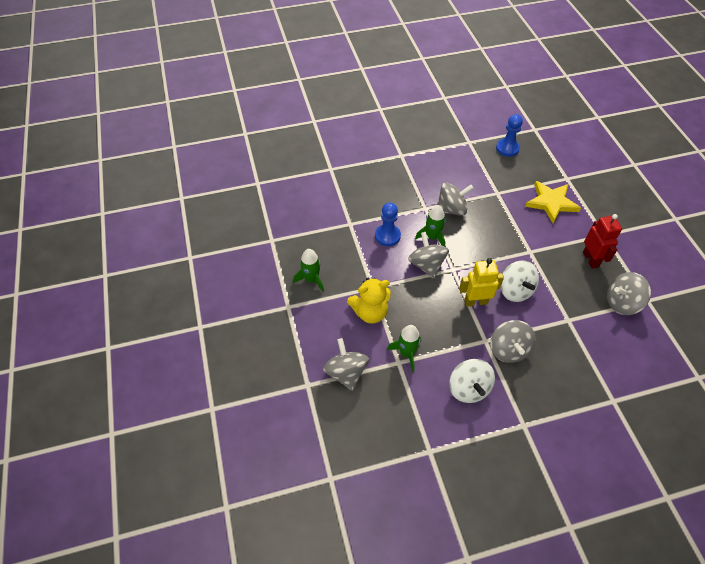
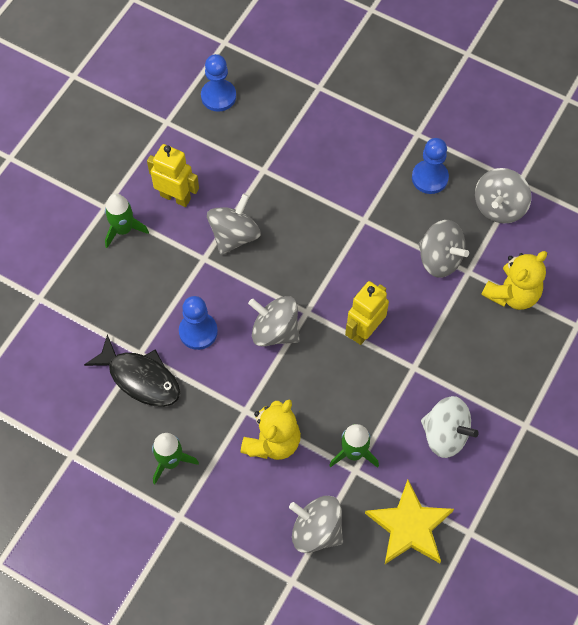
camera: 45 degrees left, 10 degrees up
green rocket [415,205,446,246] -> green rocket moved to [105,193,149,248]
grey spinning top [490,320,535,363] -> grey spinning top moved to [419,220,469,278]
white spinning top [500,260,539,302] -> none
yellow star [525,181,581,223] -> yellow star moved to [365,480,454,564]
red robot [583,214,622,269] -> blue pawn [412,138,449,194]
none -> black fish [84,334,180,407]
none -> yellow robot [147,144,199,207]
none -> yellow teddy bear [481,251,547,310]

